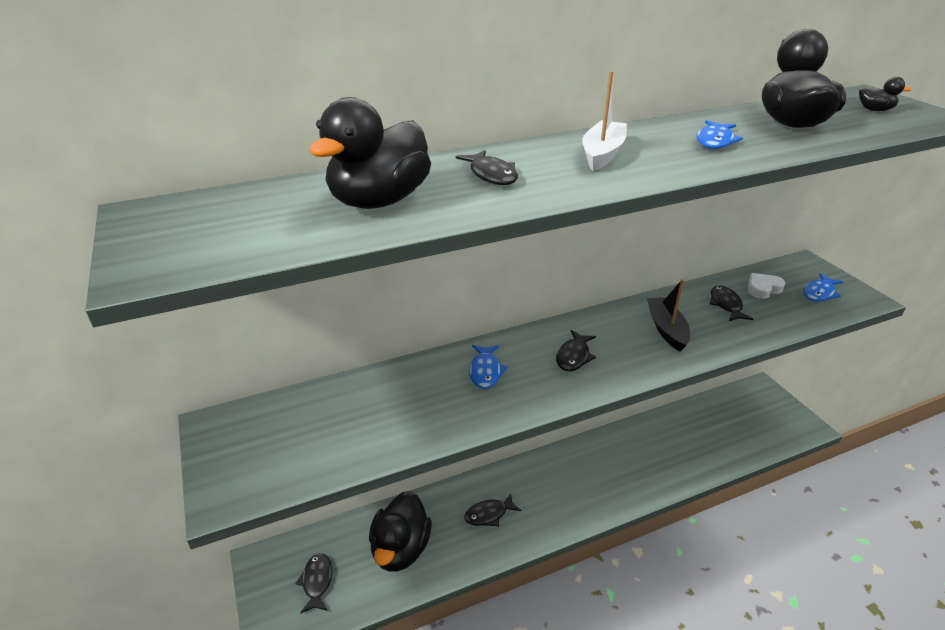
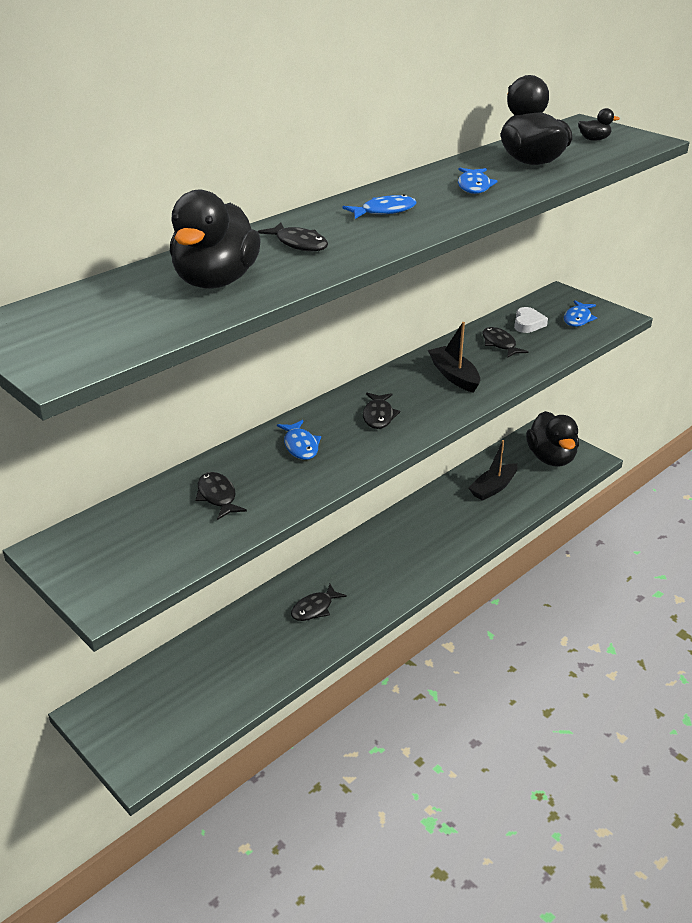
camera: 20 degrees left, 0 degrees up
black fish [295,553,332,614] -> black fish moved to [195,472,247,520]
black duck [369,491,432,572] -> black duck moved to [526,411,579,467]
white boat [582,71,627,171] -> blue fish [343,194,417,219]
white heart [748,273,785,299] -> white heart turned 150 degrees clockwise [514,307,548,333]
none -> black boat [468,440,518,501]

